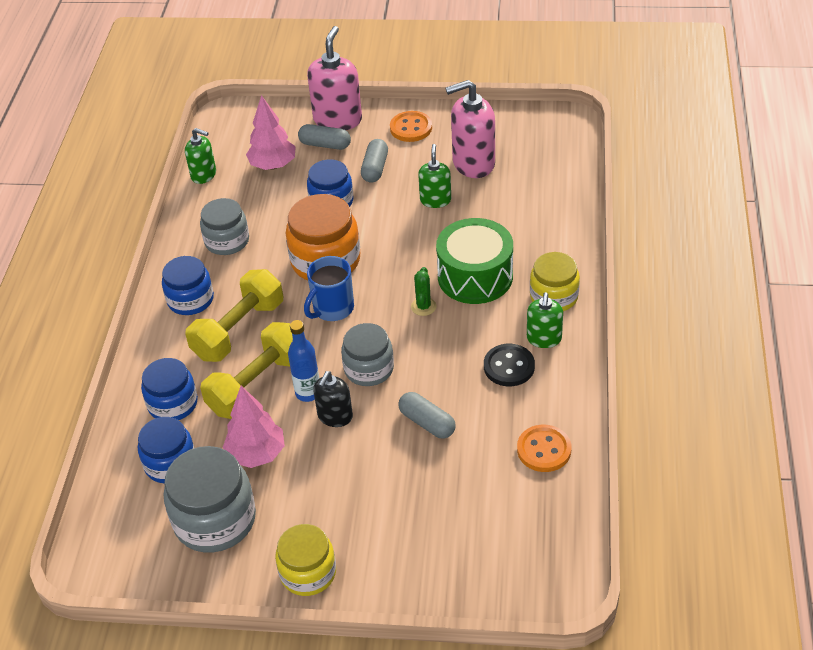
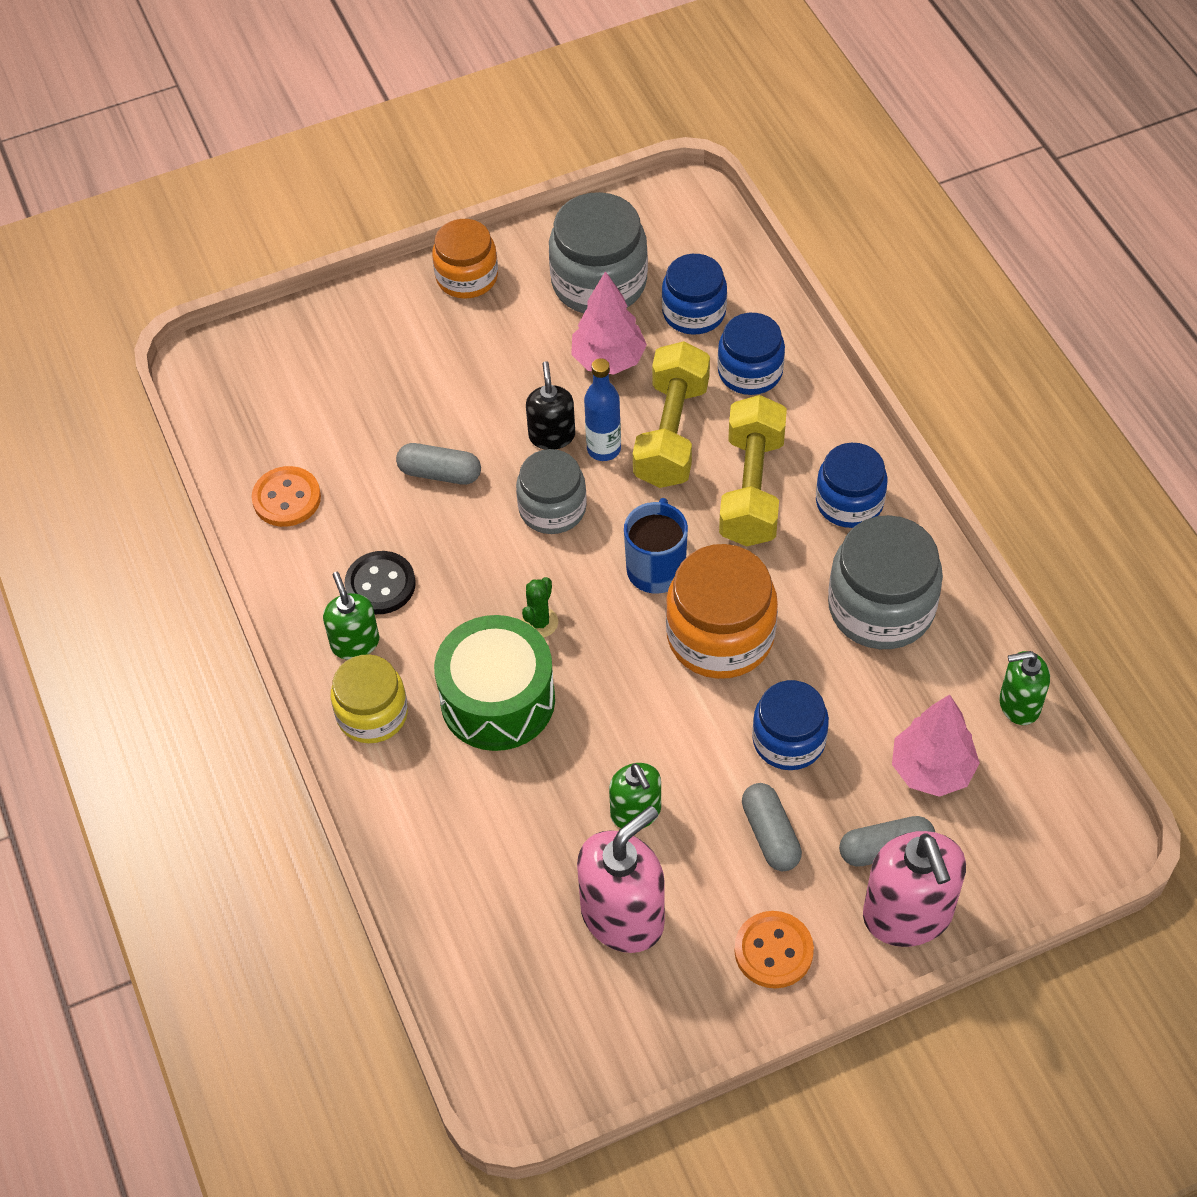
camera: 150 degrees right, 10 degrees up
grey jar [200,198,249,255] -> grey jar [828,515,943,649], size x1.52
yellow jar [275,524,336,596] -> orange jar [432,219,498,299]
green cactus [411,267,436,316] -> green cactus turned 45 degrees clockwise [521,577,558,637]

